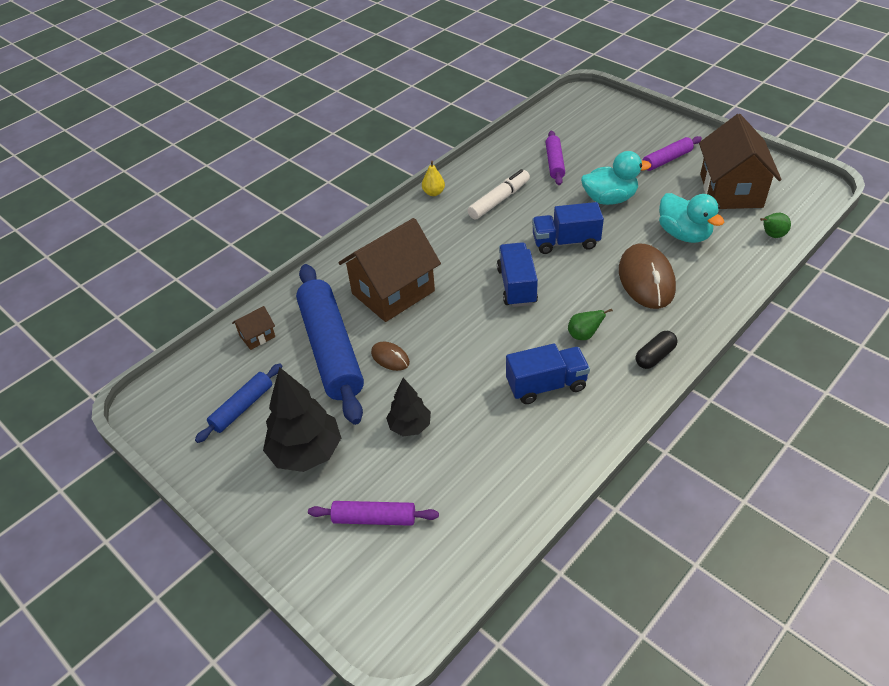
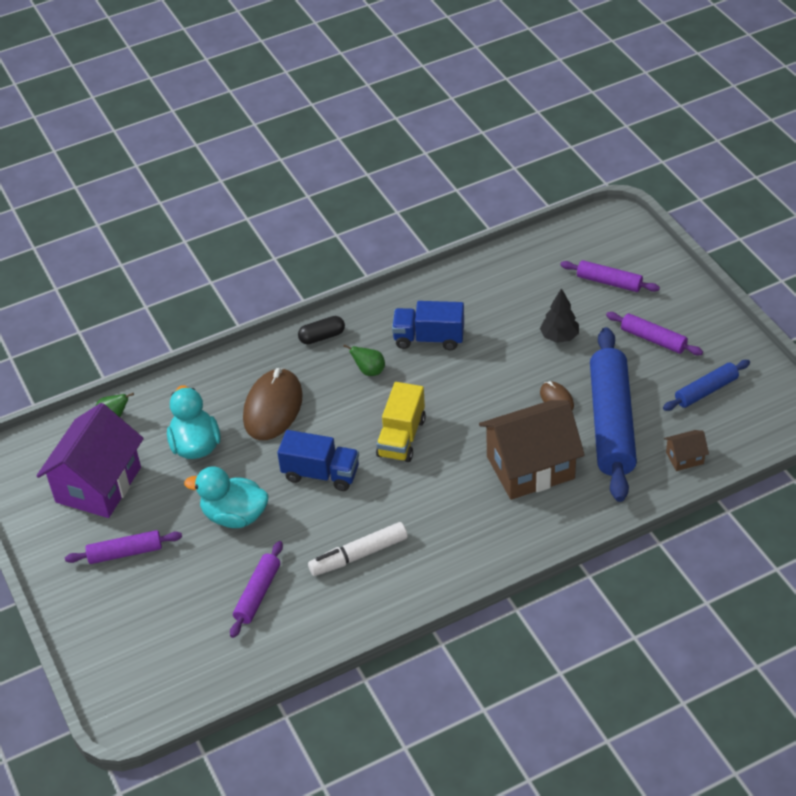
camera: 160 degrees left, 0 degrees up
black tree [263,367,341,472] -> purple rolling pin [606,312,703,355]
yellow pear [422,161,445,196] -> none
blue truck [497,242,538,307] -> yellow truck [376,382,426,462]
brown house [699,114,782,209] -> purple house [37,403,144,518]

